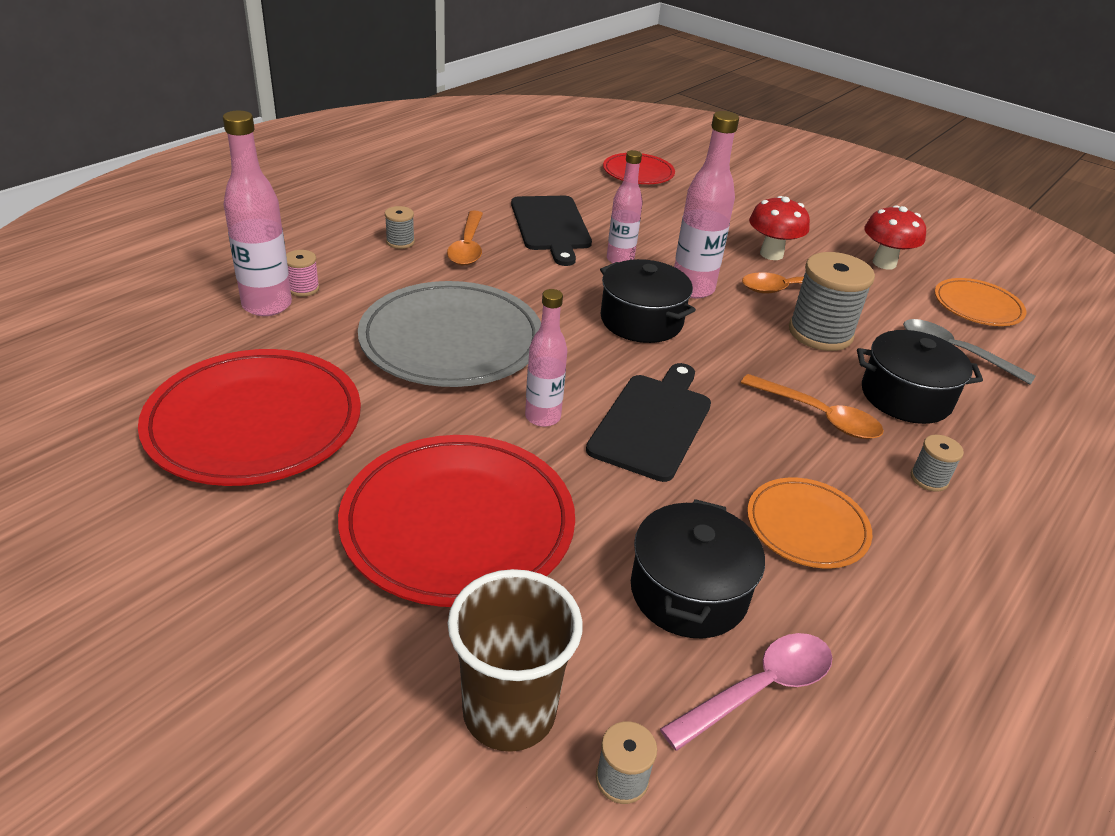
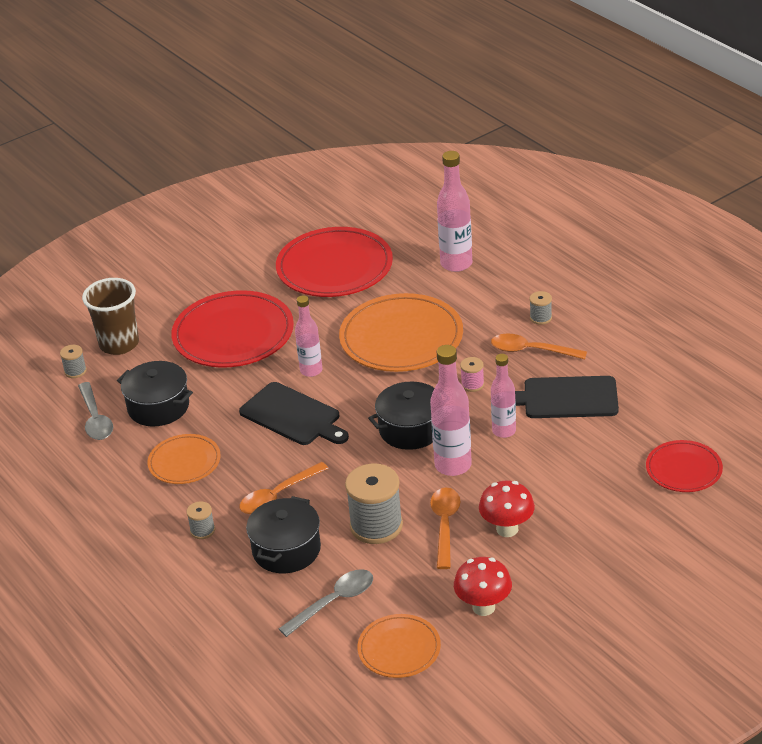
camera: 110 degrees right, 0 degrees up
pink spool [286,250,320,297] -> pink spool moved to [460,357,484,392]
grey plate [358,281,541,387] -> orange plate [339,293,463,372]
pink spoon [660,633,833,751] -> grey spoon [78,382,113,440]

